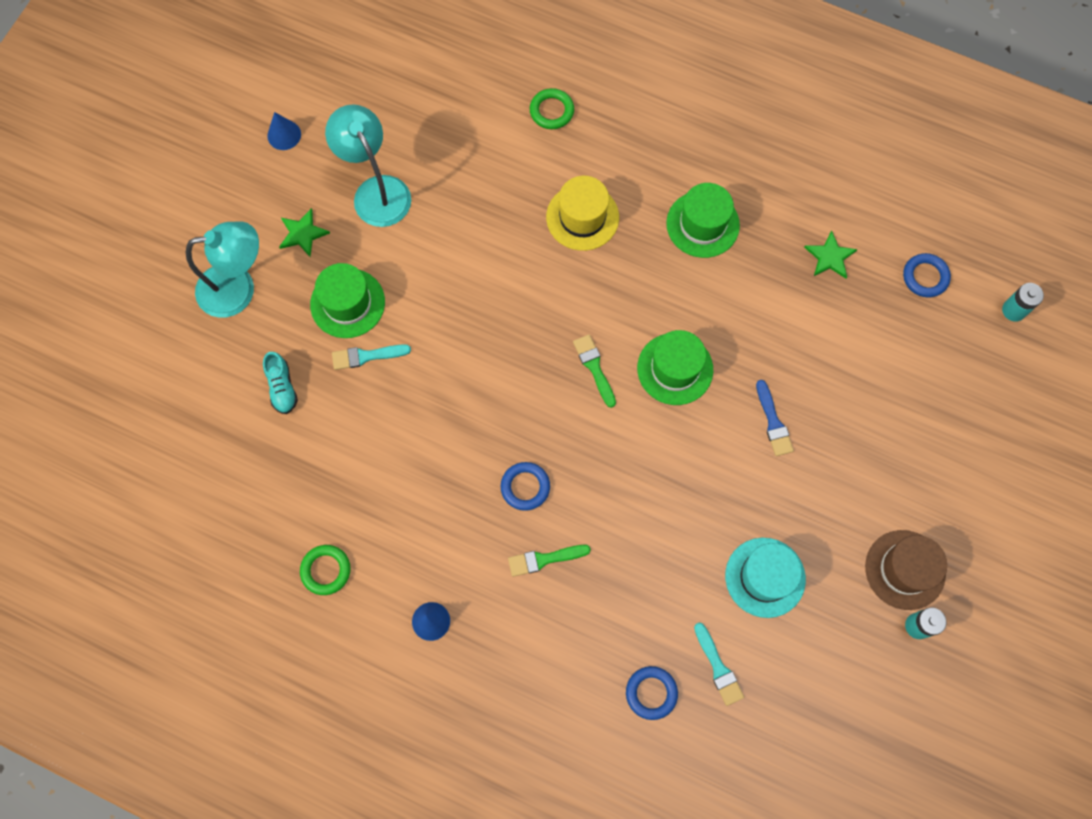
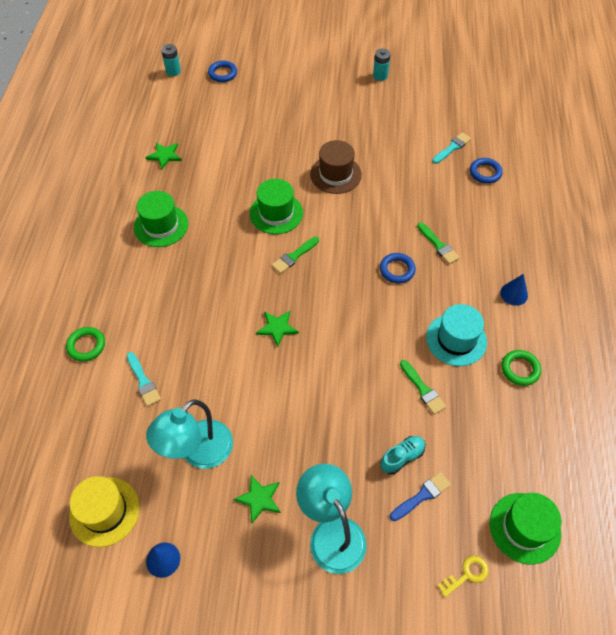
camera: 110 degrees left, 15 degrees down
green hat [310,263,385,338] -> green hat moved to [490,493,561,564]
turquoise brush [332,344,411,370] -> turquoise brush moved to [127,352,161,407]
yellow hat [546,176,619,251] -> yellow hat moved to [69,476,140,547]
turquoise hat [725,538,806,618] -> turquoise hat moved to [426,304,487,366]
blue brush [756,380,794,456] -> blue brush moved to [390,472,451,521]
brown hat [865,530,947,610] -> brown hat moved to [310,140,362,194]
blue ring [903,253,951,297] -> blue ring moved to [208,61,237,82]
none -> green star [256,311,299,347]
none -> green brush [400,360,446,415]
none -> yellow key [437,556,489,597]

